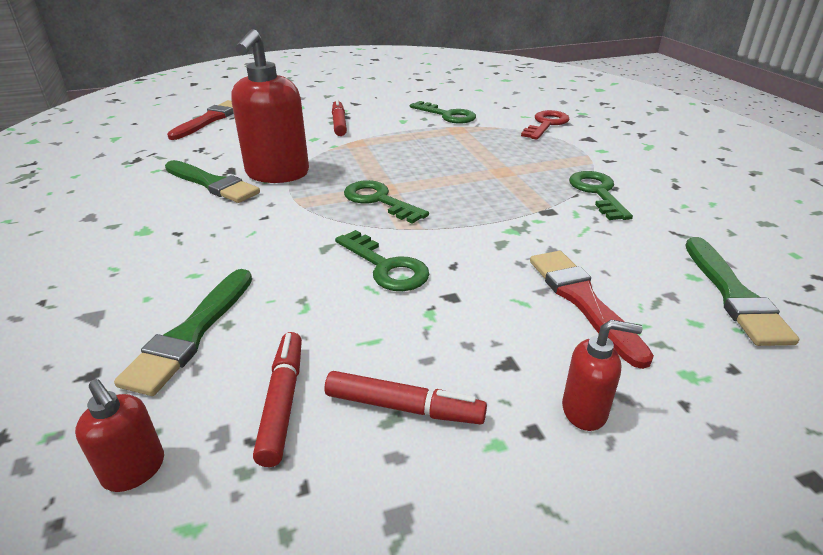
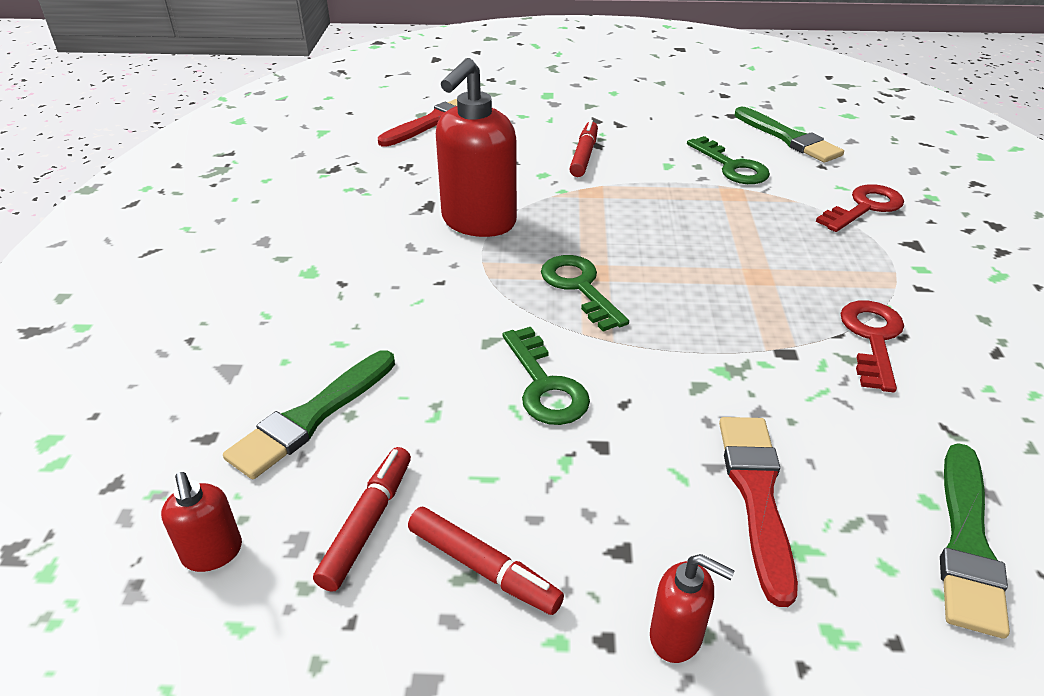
camera: 20 degrees right, 5 degrees up
green brush [165,160,260,203] -> green brush moved to [734,107,844,163]
green key [569,171,633,220] -> red key [840,300,904,392]

